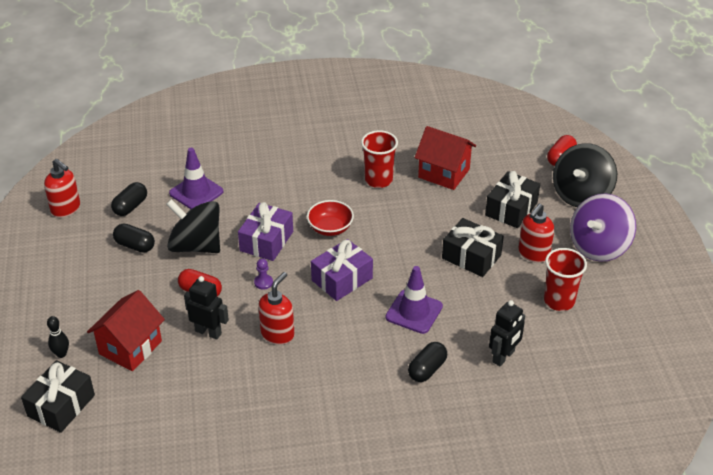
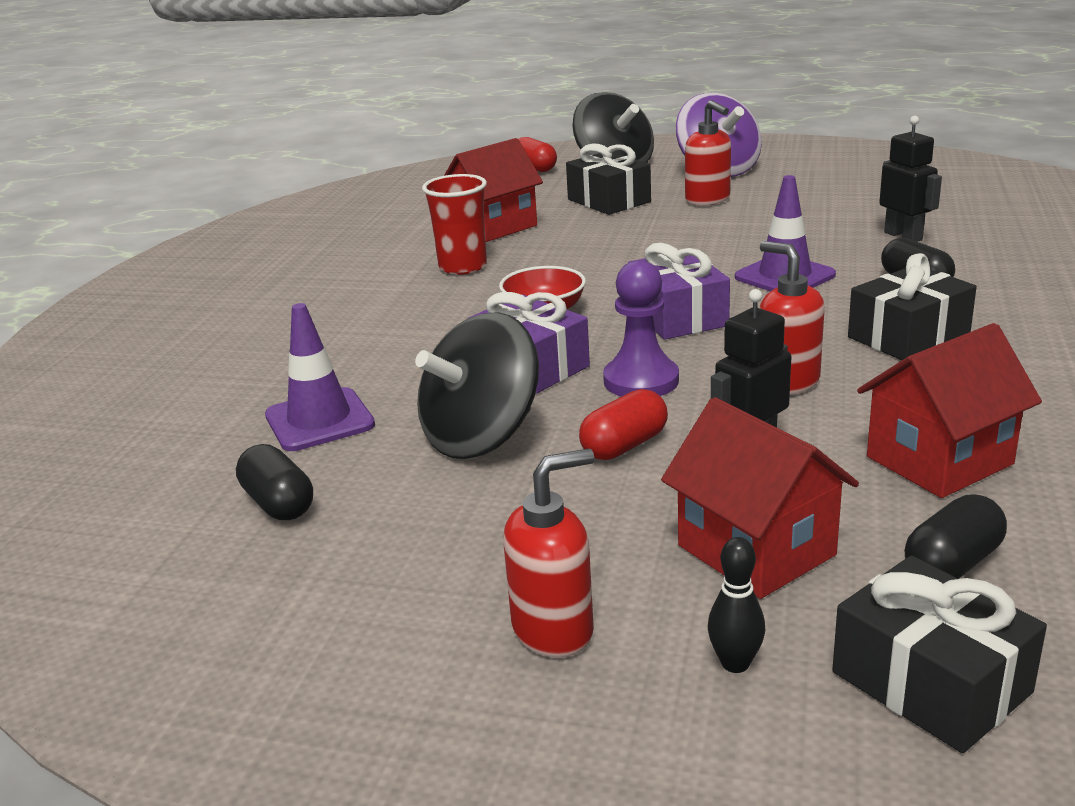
camera: 65 degrees left, 15 degrees down
red soap dispenser [44,159,80,218] -> red soap dispenser moved to [503,448,594,658]
black capsule [113,223,155,253] -> black capsule moved to [905,494,1007,579]
purple pawn [254,259,273,290] -> purple pawn [603,260,679,397], size x1.99
black gift [442,218,504,277] -> black gift moved to [848,253,977,360]
red cup [544,248,587,311] -> none
none -> red house [857,323,1042,498]

